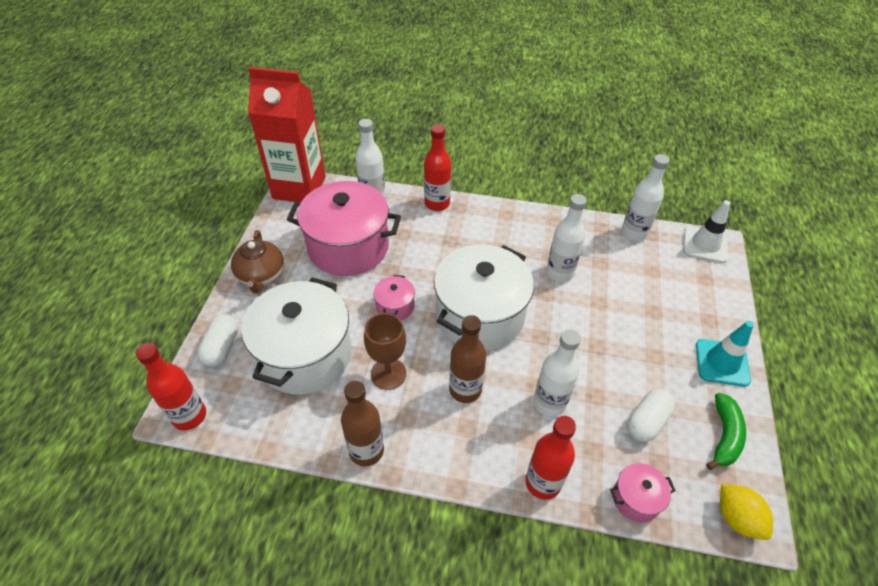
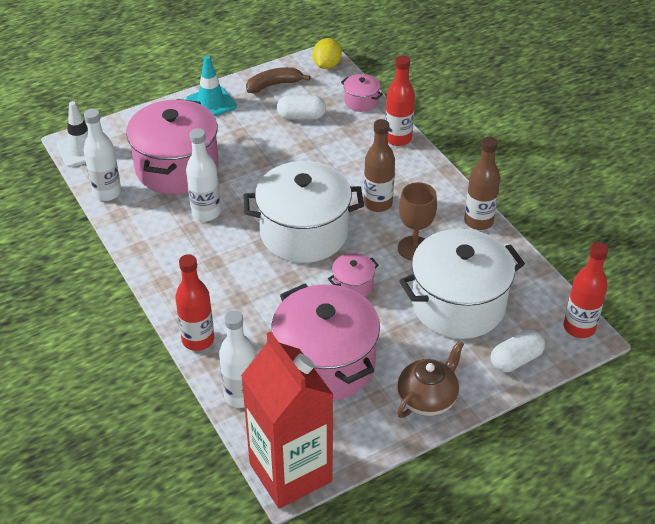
camera: 130 degrees left, 5 degrees down
white bottle [534,329,580,417] -> none
green banana [706,393,746,470] -> brown banana [246,67,311,93]
none -> pink pot [126,99,219,194]

